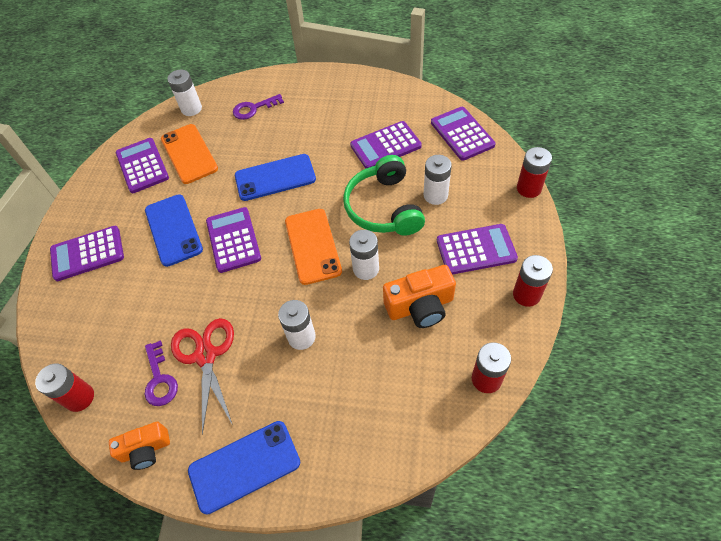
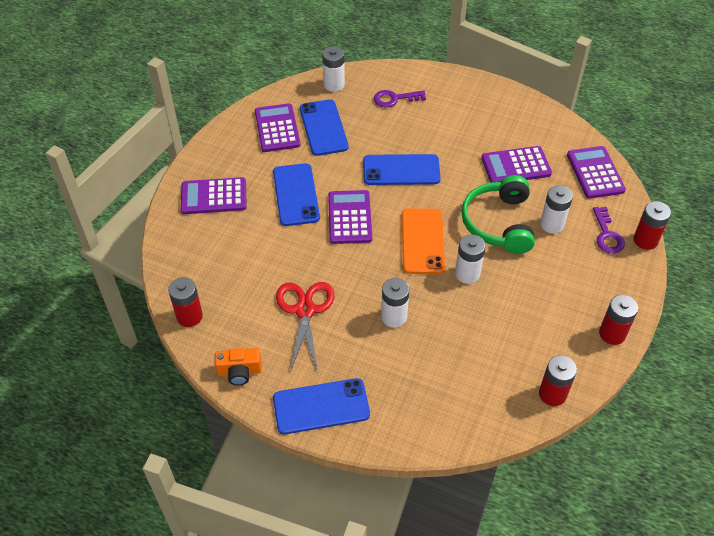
camera: 10 degrees right, 5 degrees down
purple key [145,341,178,406] -> purple key moved to [593,207,625,253]
orange phone [161,124,218,184] -> blue phone [300,99,349,156]
orange camera [383,265,456,328] -> none
purple calculator [437,224,518,275] -> none

